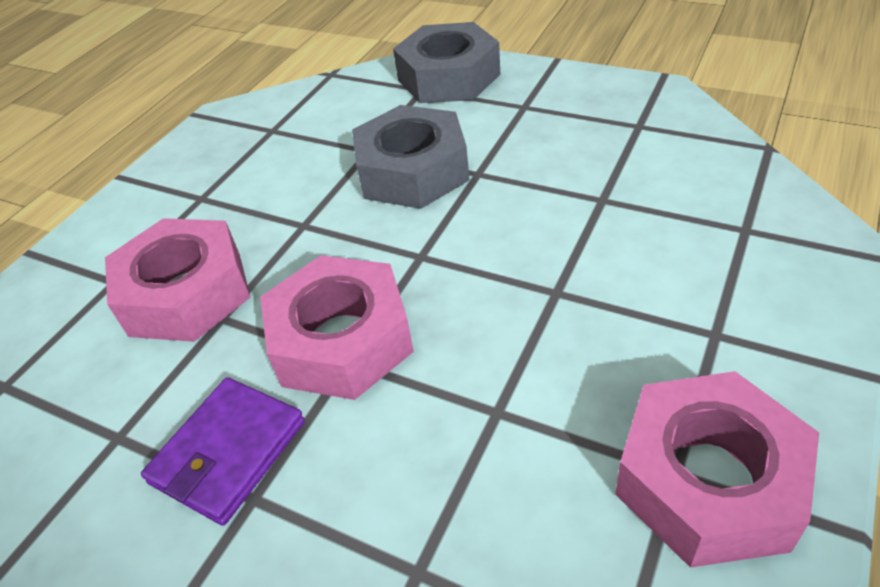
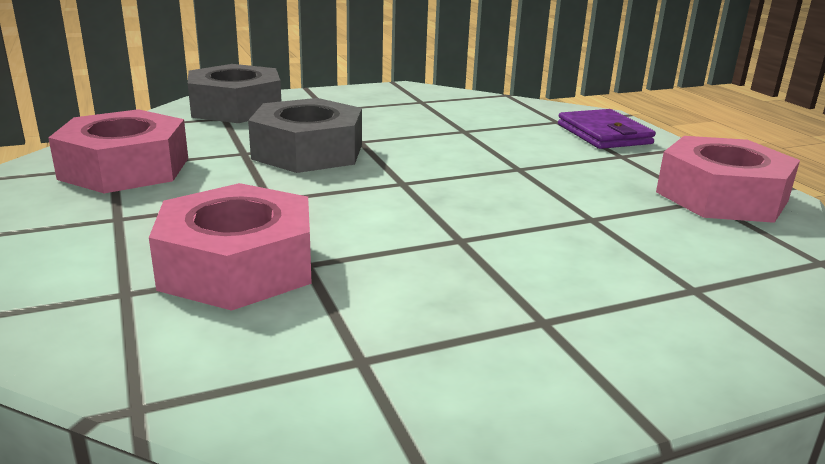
camera: 55 degrees left, 20 degrees down
purple wallet [141,377,305,526] -> purple wallet moved to [558,109,656,149]
pink nut [260,255,414,400] -> pink nut moved to [48,109,188,193]

